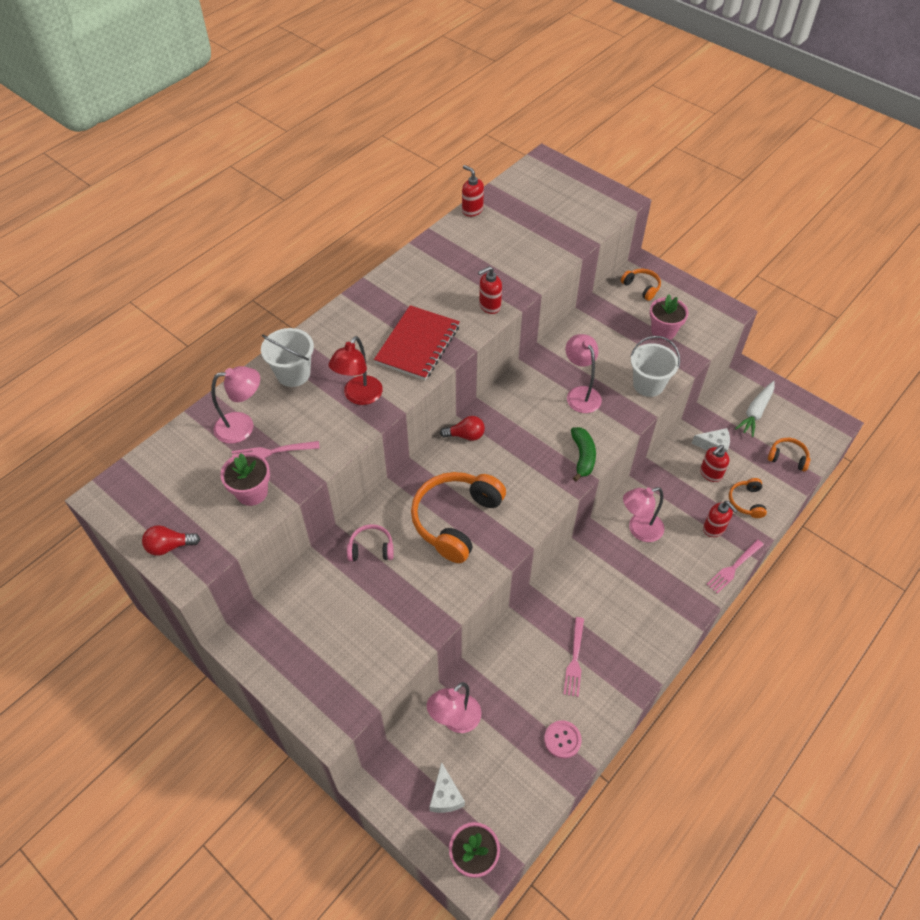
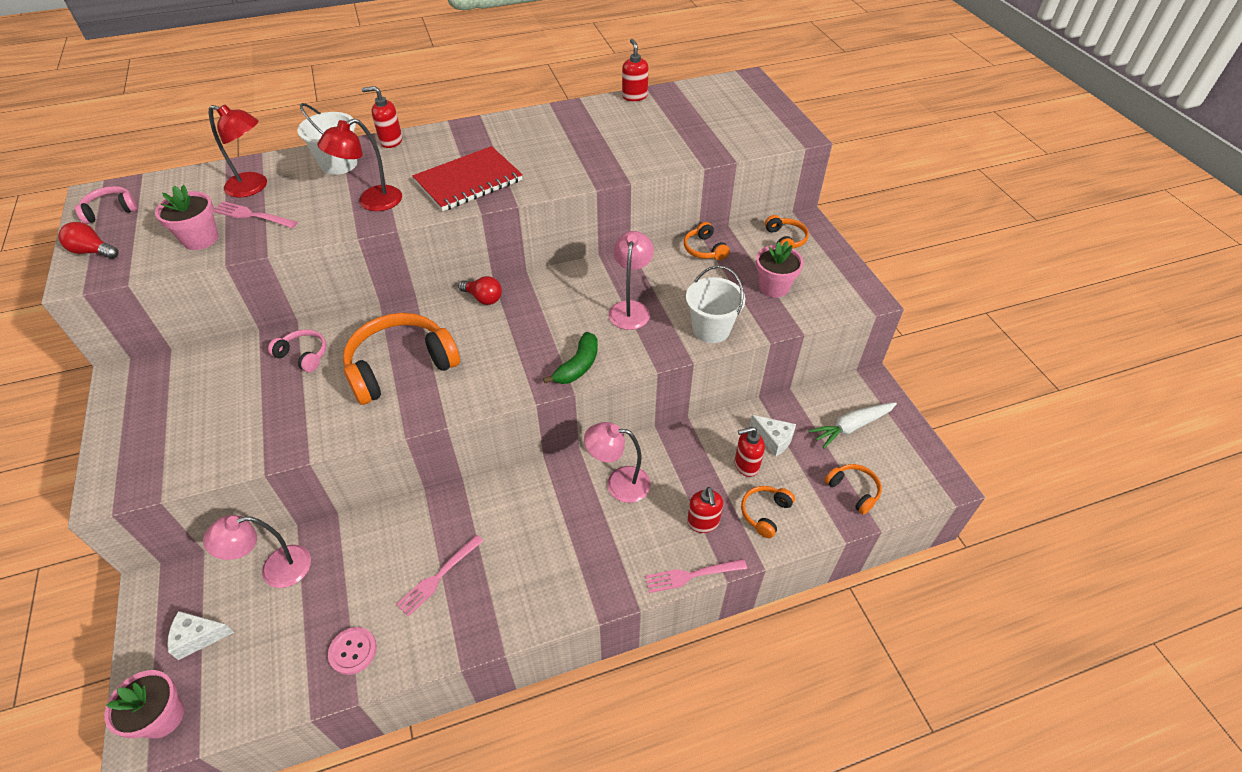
camera: 30 degrees right, 5 degrees down
pink lamp [211,366,260,444] -> red lamp [209,105,267,198]
white cheese [429,762,465,813] -> white cheese turned 60 degrees clockwise [167,611,234,660]
red soap dispenser [478,266,502,314] -> red soap dispenser moved to [362,86,402,148]
none -> pink headphones [75,186,138,224]
none -> orange headphones [684,222,730,260]

